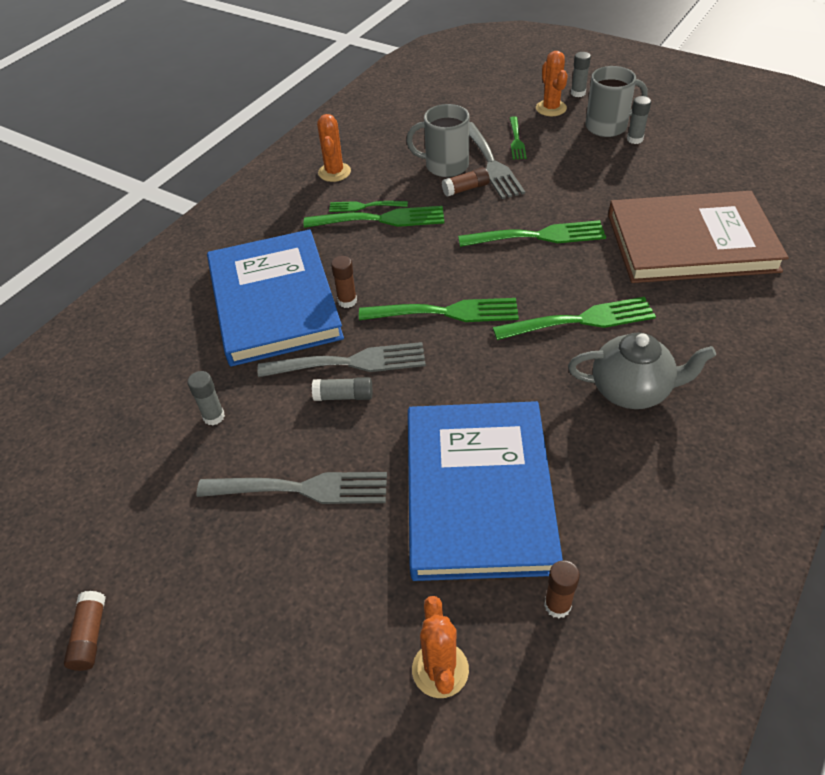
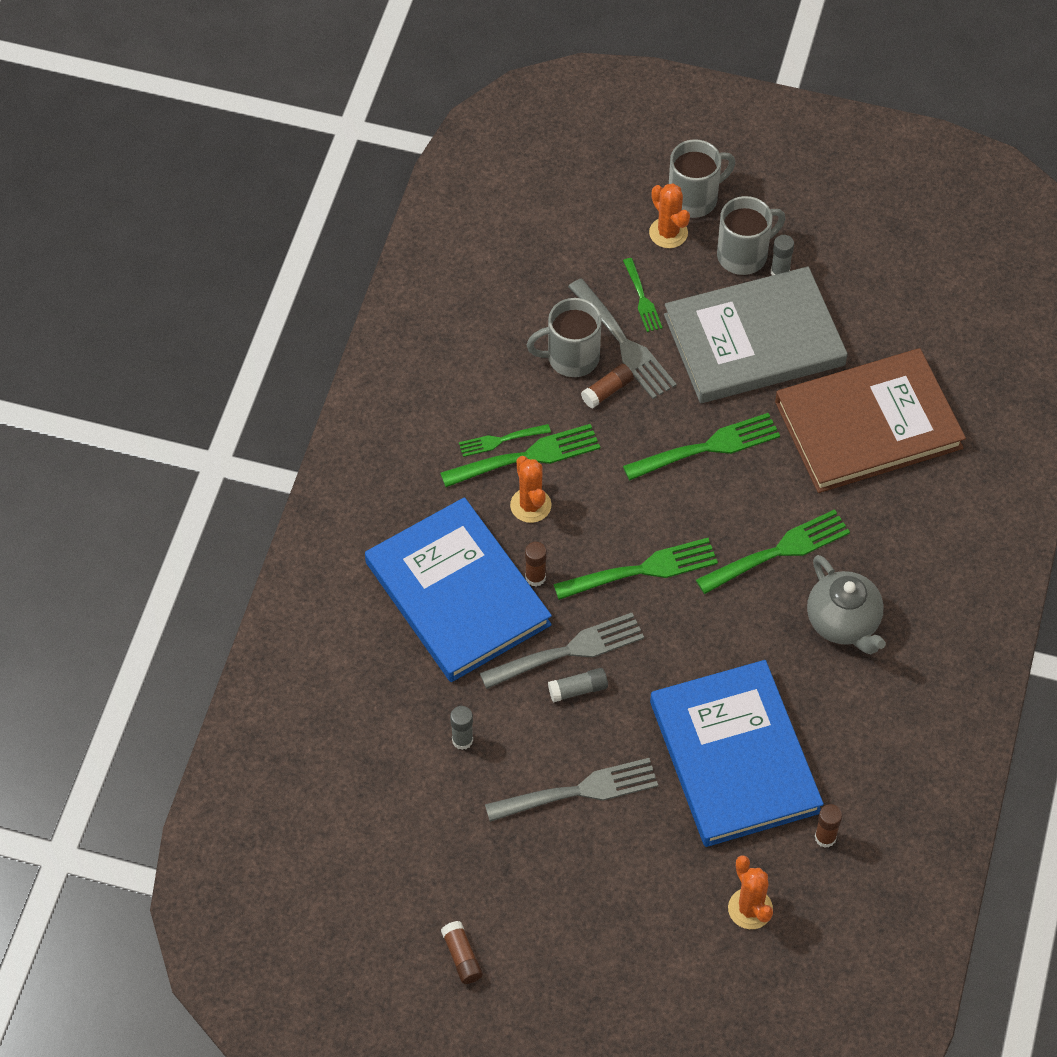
camera: 20 degrees left, 10 degrees up
orange cactus [317,114,351,182] -> orange cactus moved to [510,456,551,523]
grey teapot [568,332,716,409] -> grey teapot turned 75 degrees clockwise [807,555,886,654]
grey glue stick [571,52,591,97] -> grey mug [669,139,736,218]
none -> grey book [664,266,848,403]

